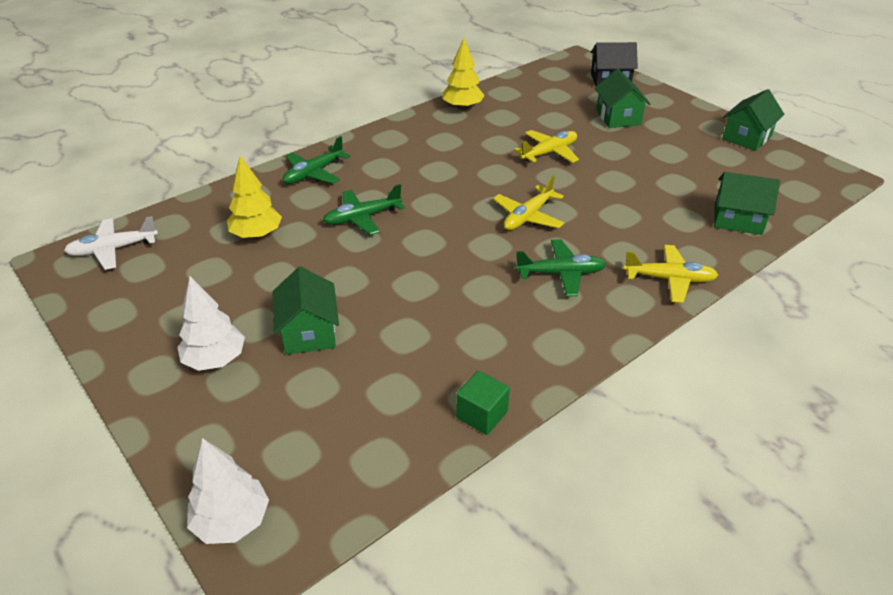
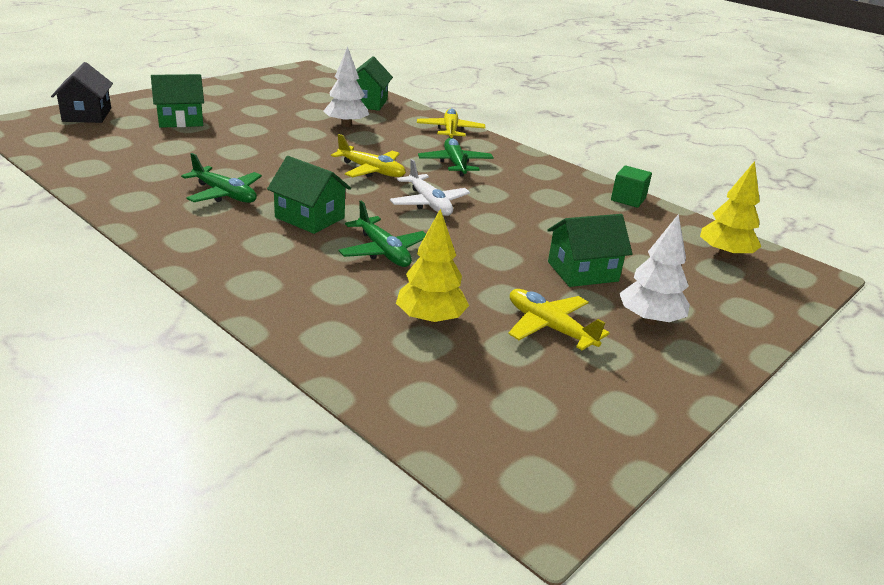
camera: 100 degrees left, 10 degrees down
white plane [64,216,158,270] -> white plane moved to [390,159,470,216]
white tree [187,438,269,544] -> white tree moved to [323,46,369,127]
green plane [283,136,350,184] -> green plane moved to [181,153,262,203]
yellow tree [443,38,485,110] -> yellow tree moved to [700,161,762,259]
yellow plane [514,130,579,163] -> yellow plane moved to [508,289,610,350]
green house [722,89,784,151] -> green house moved to [267,156,351,234]

